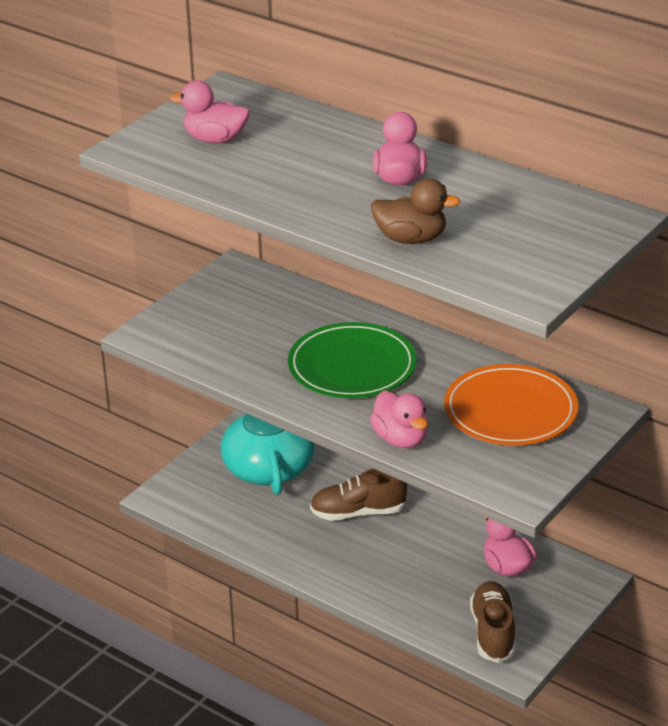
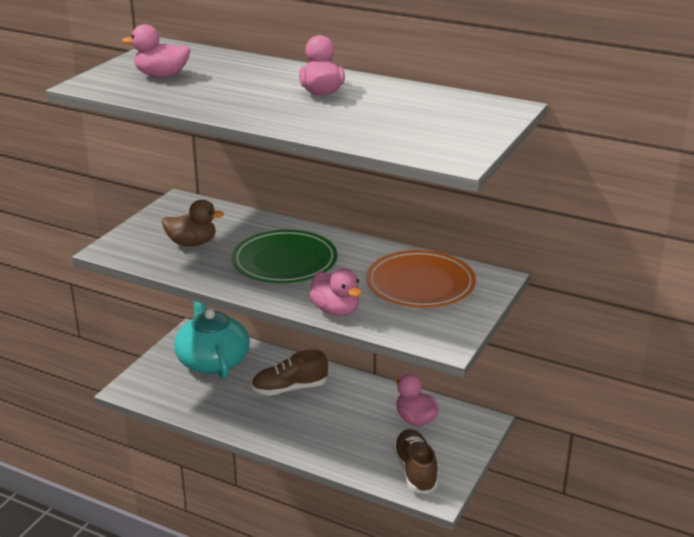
camera: 10 degrees left, 5 degrees down
brown duck [371,179,461,244] -> brown duck moved to [162,200,224,246]

